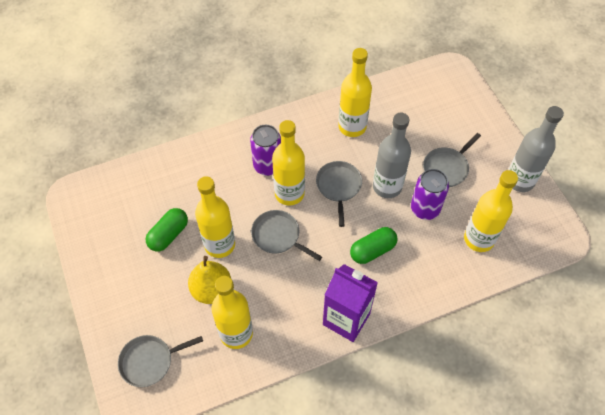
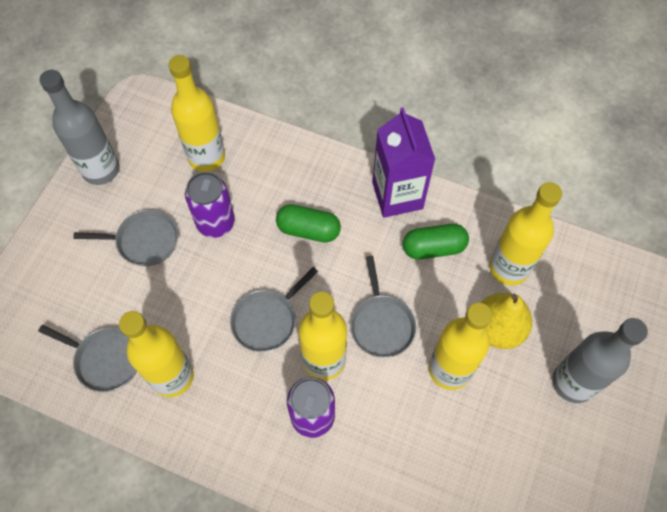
camera: 135 degrees left, 5 degrees up
grey pan [118,335,203,387] -> grey pan moved to [38,325,137,392]
green capsule [145,208,188,252] -> green capsule moved to [403,224,469,260]
grey bottle [373,113,411,198] -> grey bottle moved to [552,318,648,403]

